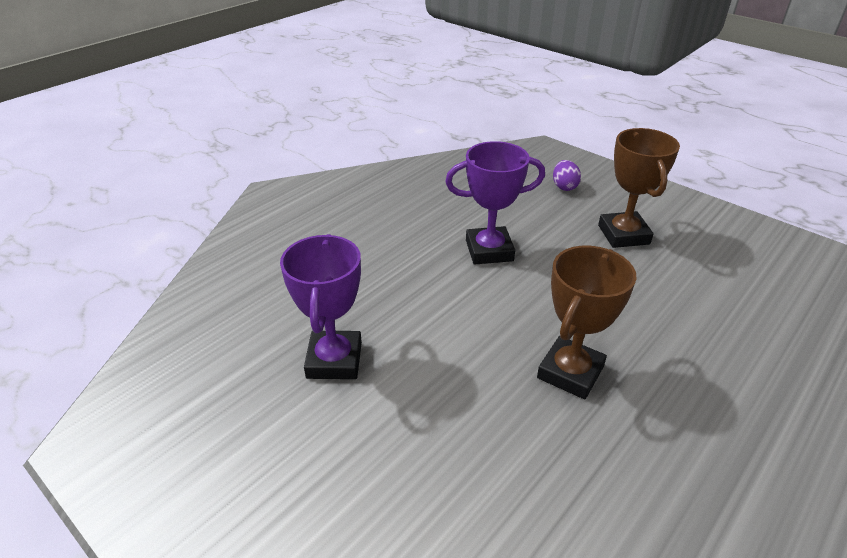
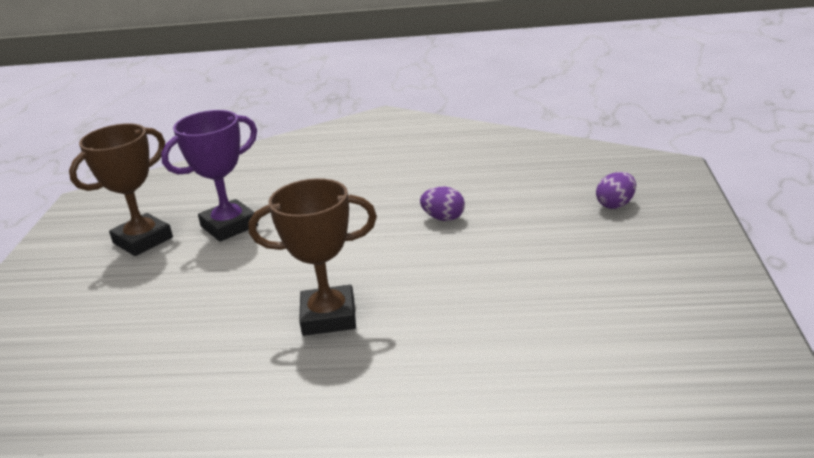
camera: 55 degrees right, 10 degrees down
purple trophy [445,141,545,265] -> purple egg [420,187,465,221]
brown trophy [598,128,680,248] -> brown trophy moved to [69,123,173,256]

